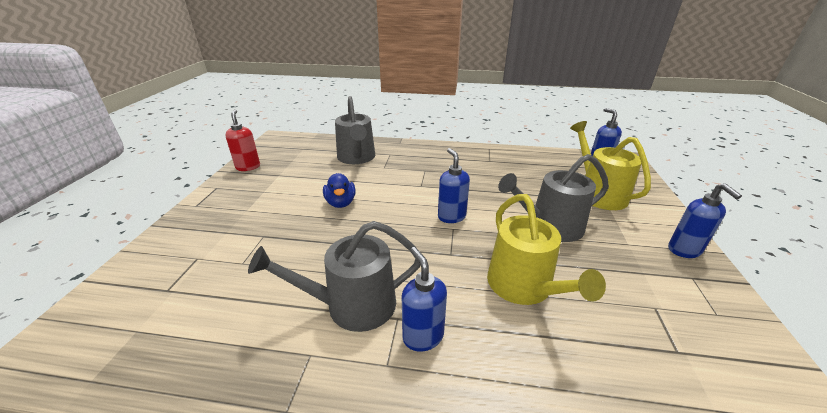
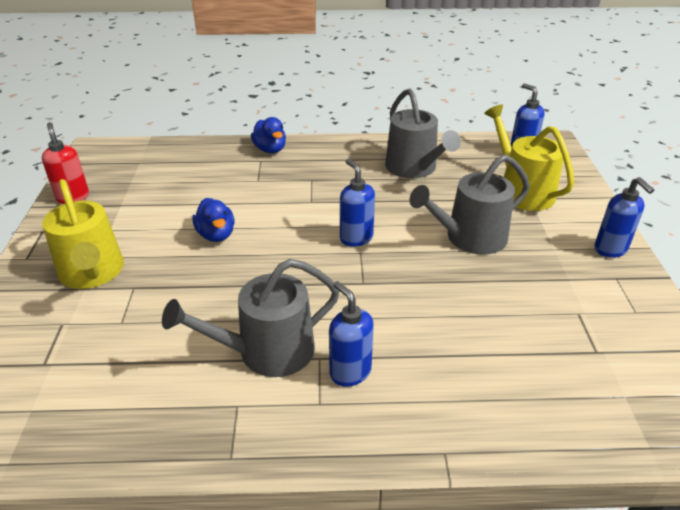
camera: 10 degrees left, 5 degrees up
grey watering can [335,96,375,164] -> grey watering can moved to [385,89,461,178]
yellow watering can [487,194,606,305] -> yellow watering can moved to [42,179,124,289]
none -> blue duck [251,117,286,153]

